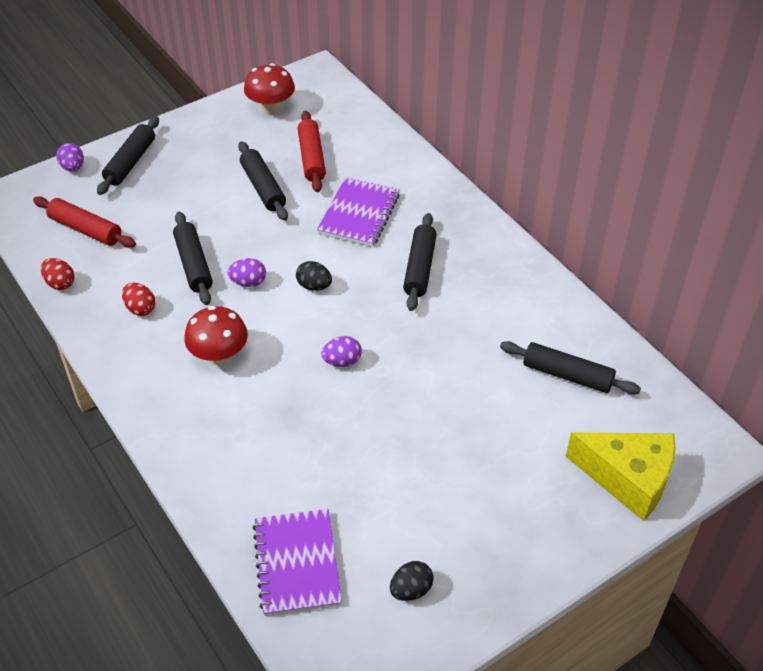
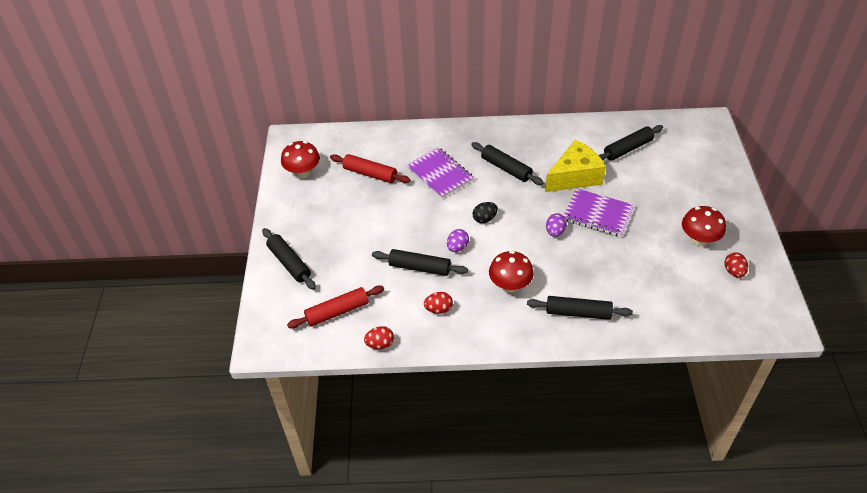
camera: 55 degrees left, 0 degrees up
purple egg [57,143,84,172] -> none
black rolling pin [238,141,288,221] -> black rolling pin moved to [527,296,633,320]
purple notebook [253,509,342,616] -> purple notebook moved to [563,188,634,237]
black egg [390,561,434,601] -> red egg [725,252,748,278]
yellow cheese [566,432,676,521] -> yellow cheese moved to [545,140,606,192]
none -> red mushroom [682,206,726,246]

